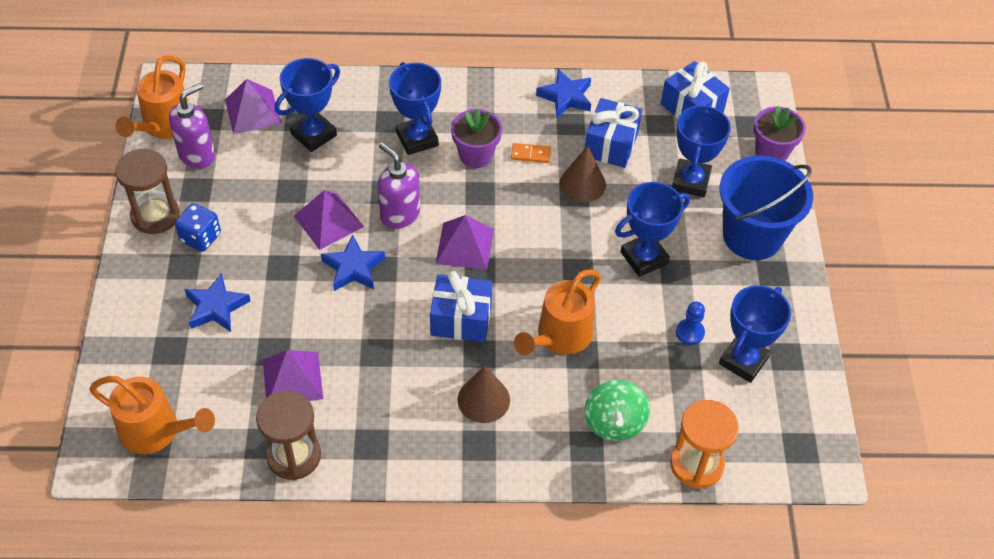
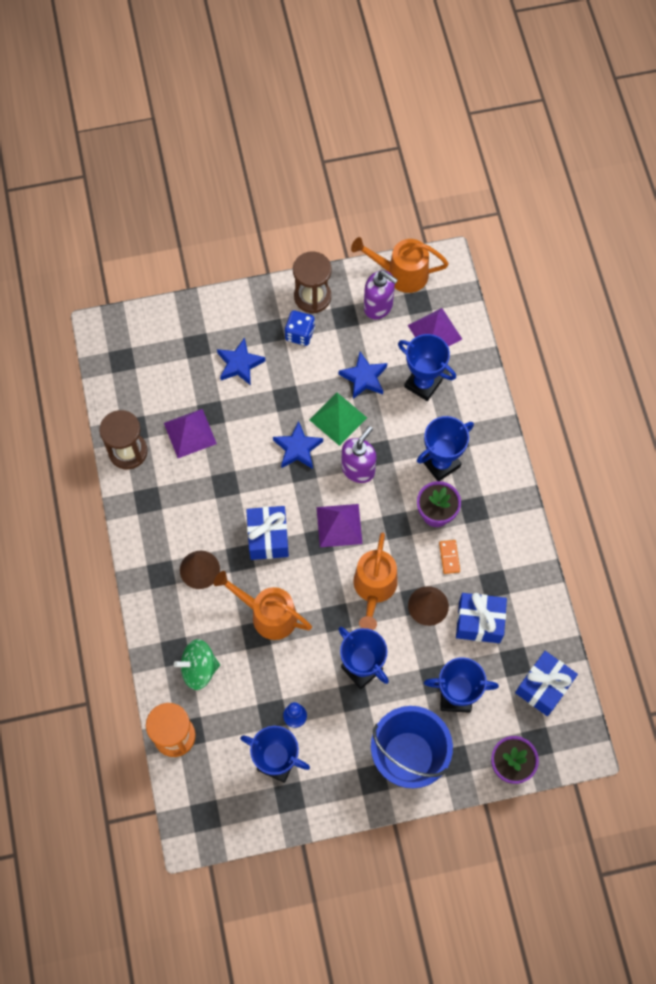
camera: 80 degrees right, 15 degrees up
orange watering can [89,376,215,454] -> orange watering can moved to [353,532,398,630]
purple pyramid [294,190,364,250] -> green pyramid [310,393,367,446]
blue star [536,69,591,118] -> blue star moved to [339,352,387,399]

